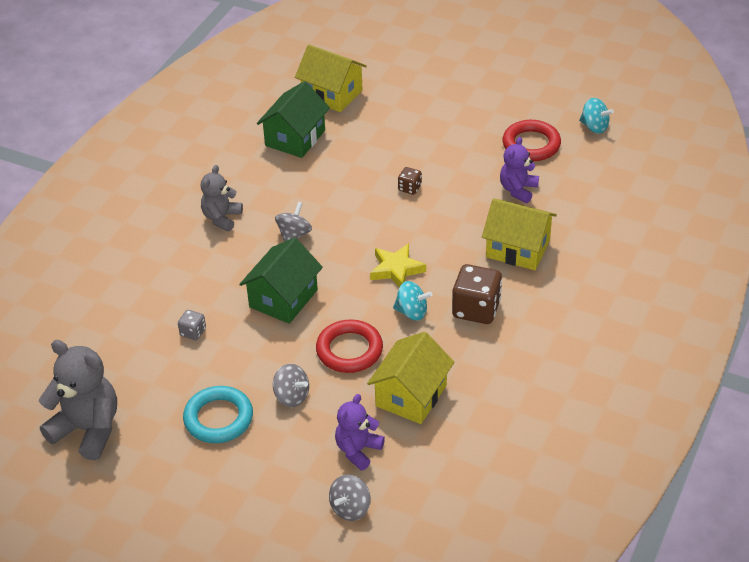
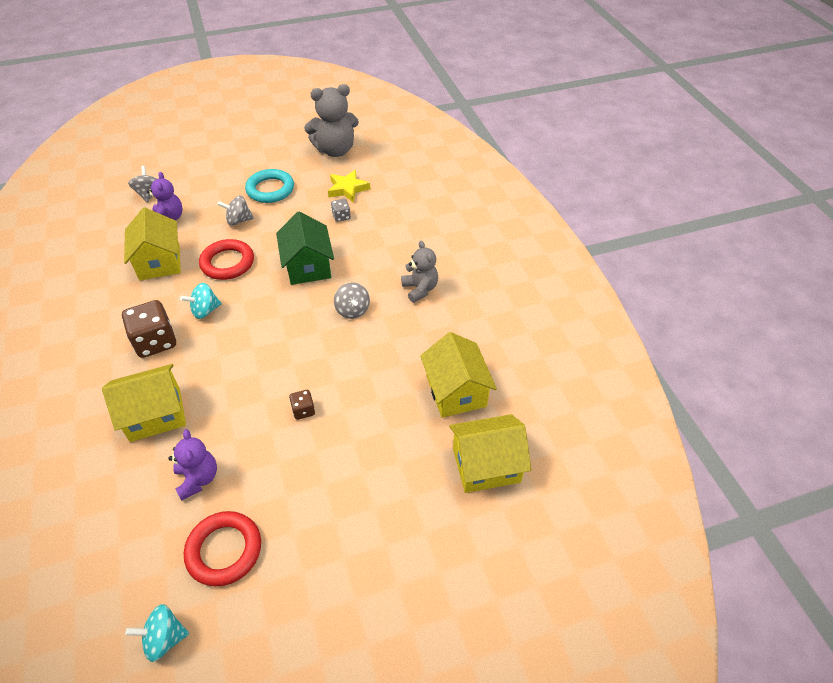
camera: 135 degrees right, 5 degrees up
green house [257,81,330,158] -> yellow house [420,332,497,418]
yellow star [370,243,426,287] -> yellow star moved to [328,170,370,203]

